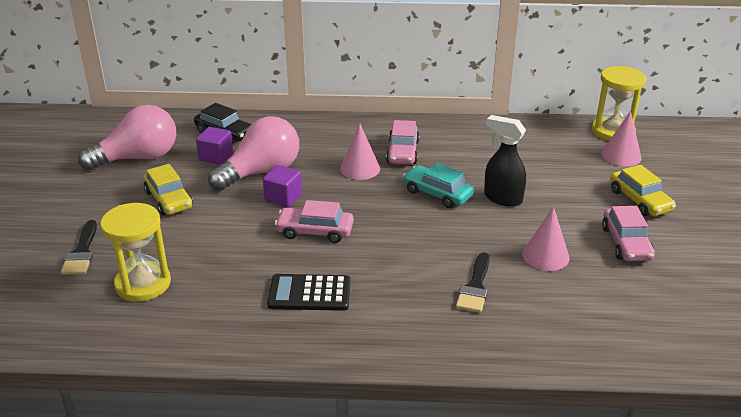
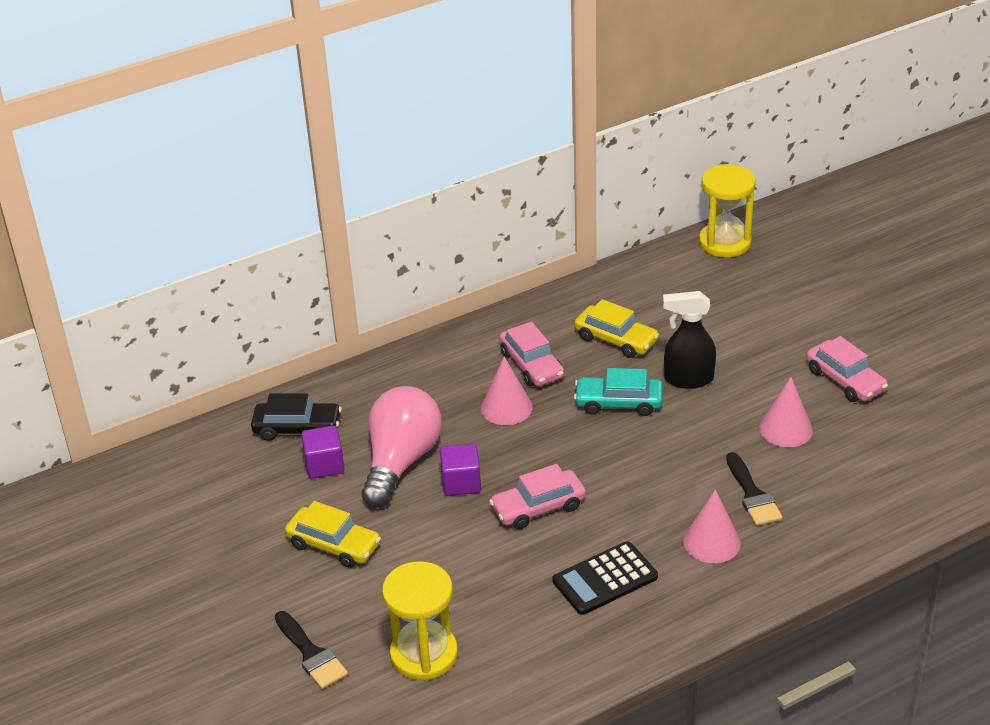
camera: 30 degrees left, 5 degrees up
pink light bulb [78,105,176,170] -> none
pink cone [601,111,642,166] -> pink cone moved to [683,489,741,563]
yellow car [610,165,676,216] -> yellow car moved to [574,299,659,358]

